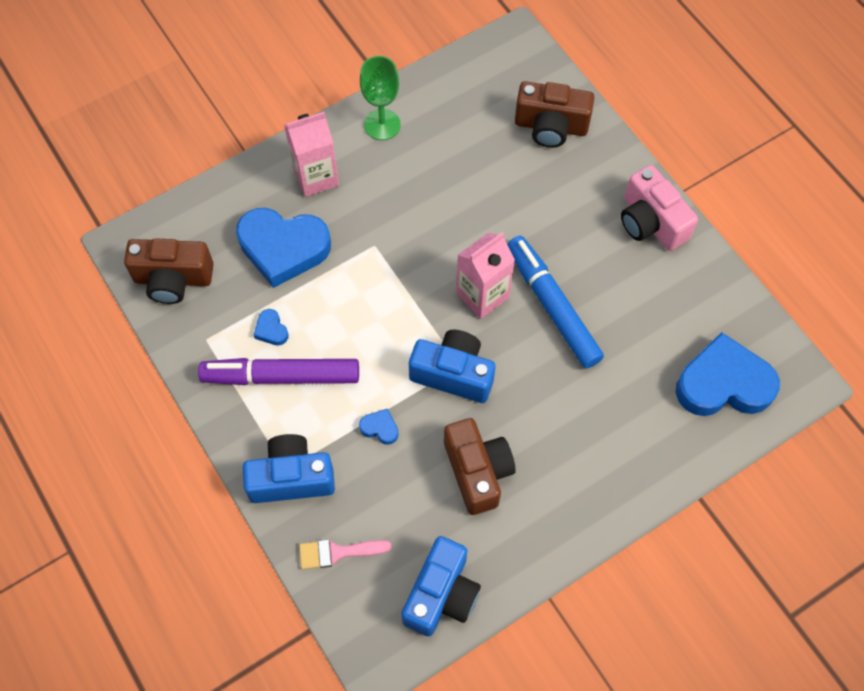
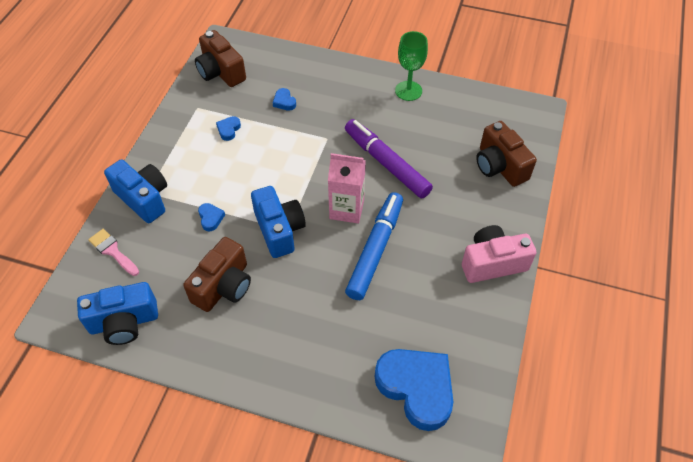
camera: 50 degrees right, 10 degrees down
purple marker [198,358,359,385] -> purple marker moved to [345,119,433,199]
blue heart [236,208,331,288] -> blue heart [273,88,296,111], size x0.40
pink carton [284,112,339,197] -> none
pink camera [621,165,698,251] -> pink camera turned 60 degrees clockwise [462,225,536,283]

